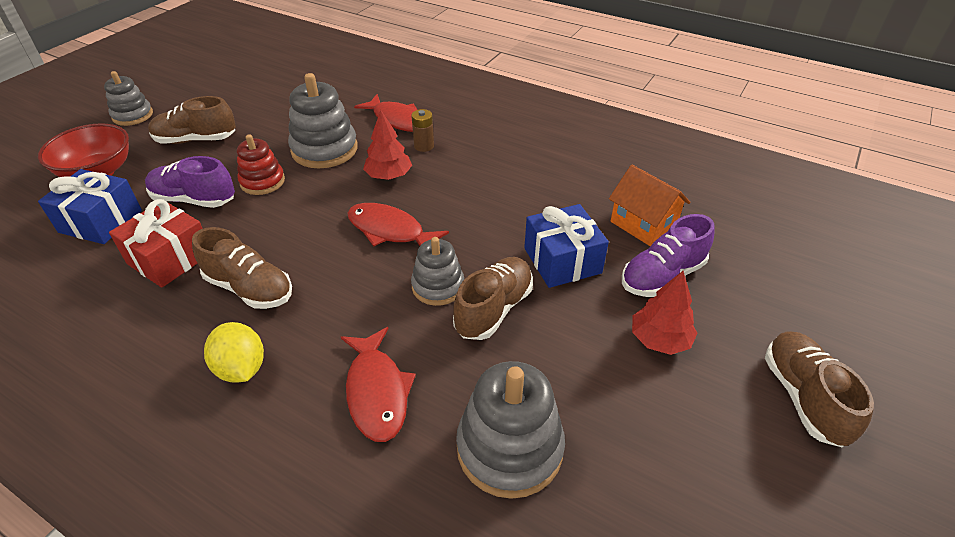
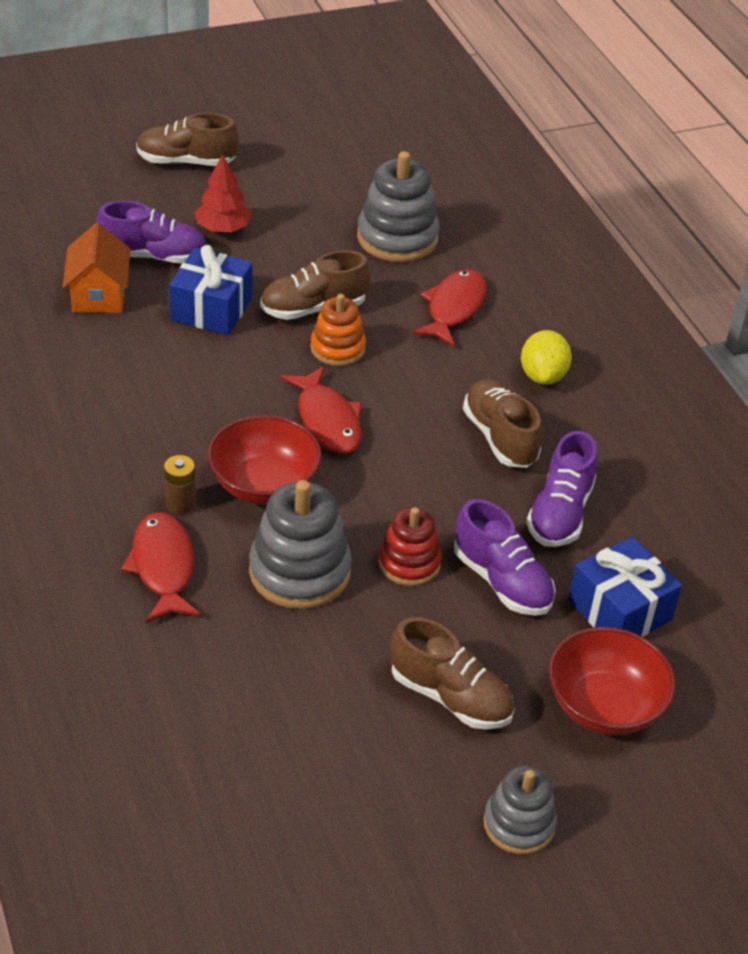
camera: 145 degrees left, 0 degrees up
red gift [109,199,203,288] -> purple shoe [526,431,598,547]
red tree [363,110,412,180] -> red bowl [208,415,322,505]
grey stacking toy [411,237,464,306] -> orange stacking toy [310,294,366,366]
brown shoe [765,331,874,447] -> brown shoe turned 60 degrees clockwise [136,113,239,166]

